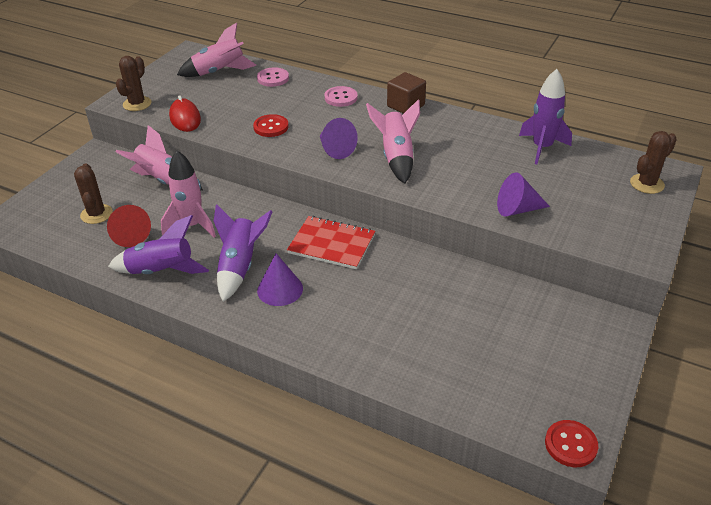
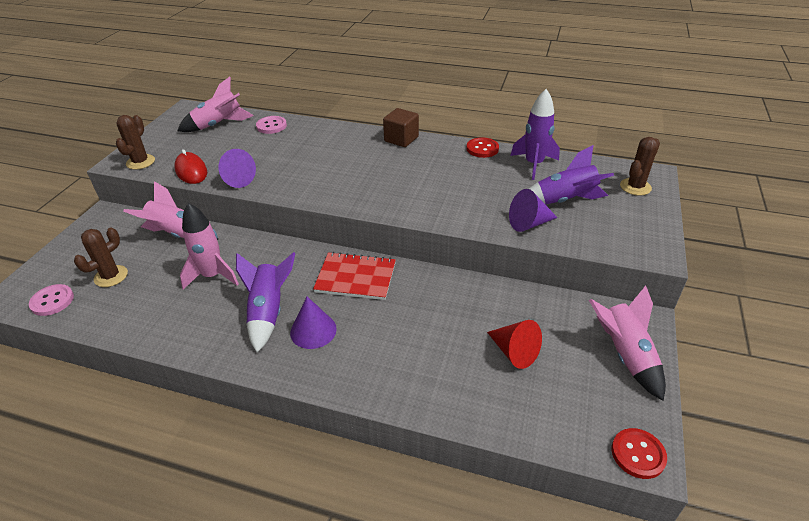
camera: 10 degrees left, 0 degrees up
brown cactus [74,163,113,224] -> brown cactus turned 60 degrees clockwise [74,227,128,287]
red cone [107,205,151,247] -> red cone moved to [487,320,542,369]
purple rocket [108,215,209,274] -> purple rocket moved to [529,145,614,205]
red button [253,114,289,137] -> red button moved to [466,137,499,158]
purple cone [320,118,358,159] -> purple cone moved to [219,149,256,188]
pink button [325,86,358,107] -> pink button moved to [29,284,74,316]
pink rocket [366,99,420,184] -> pink rocket moved to [589,286,666,401]

